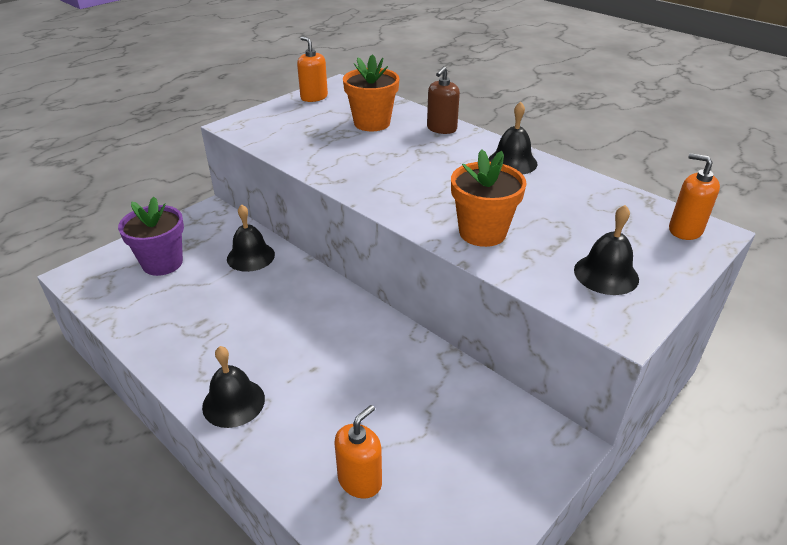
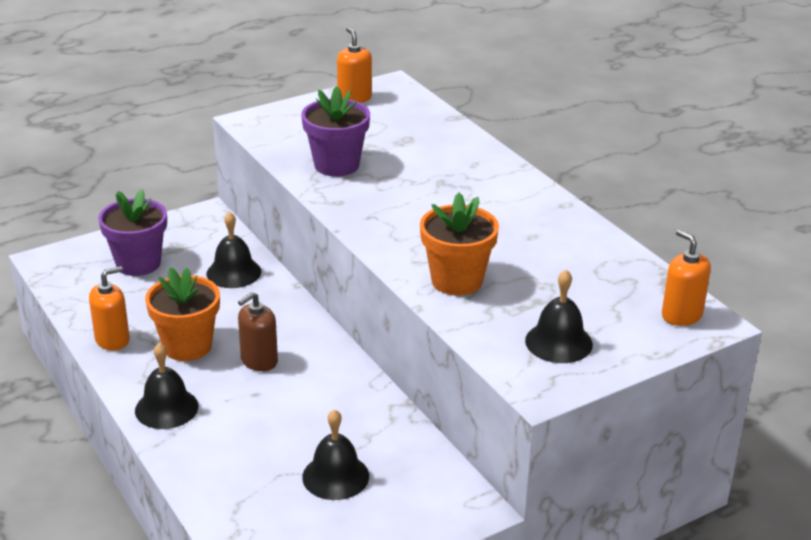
camera: 15 degrees right, 5 degrees down
orange soap dispenser [334,405,382,498] -> orange soap dispenser moved to [89,266,130,350]
orange flower pot [343,54,400,131] -> orange flower pot moved to [145,267,220,361]
brown soap dispenser [427,66,460,134] -> brown soap dispenser moved to [238,292,278,371]
black bell [488,102,538,174] -> black bell moved to [302,409,369,500]
none -> purple flower pot [301,86,370,176]

